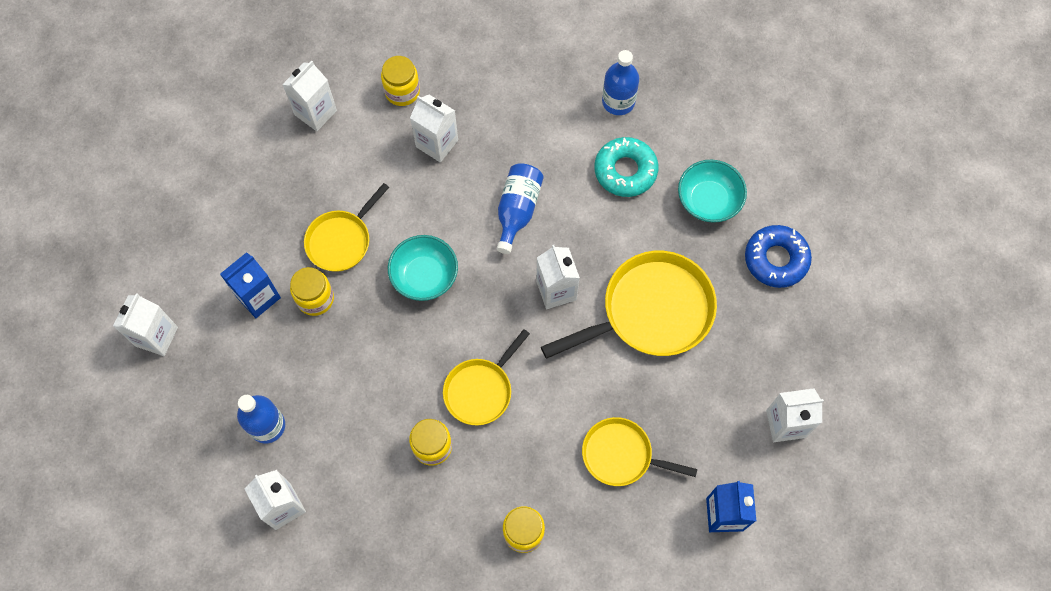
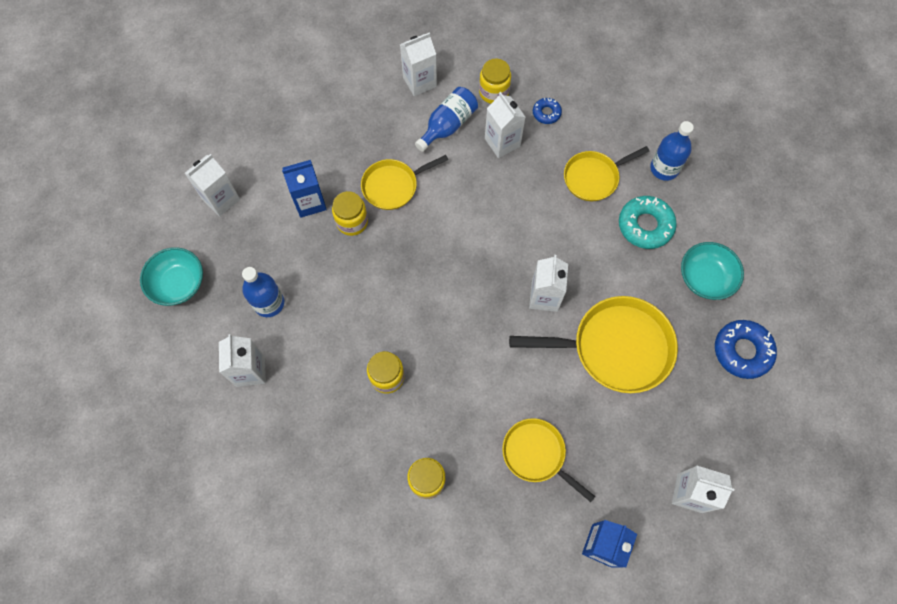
camera: 25 degrees right, 0 degrees up
turquoise bowl [388,235,458,301] -> turquoise bowl moved to [140,247,203,306]
yellow pan [443,329,530,425] -> yellow pan moved to [564,146,649,201]
blue bottle [497,163,544,254] -> blue bottle moved to [415,87,478,152]
none -> blue donut [533,98,562,124]

